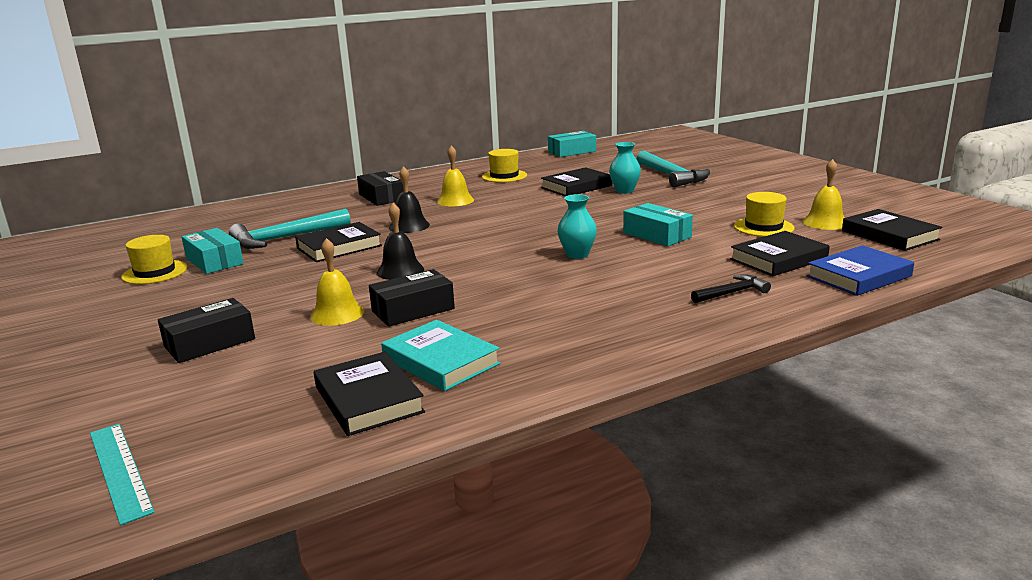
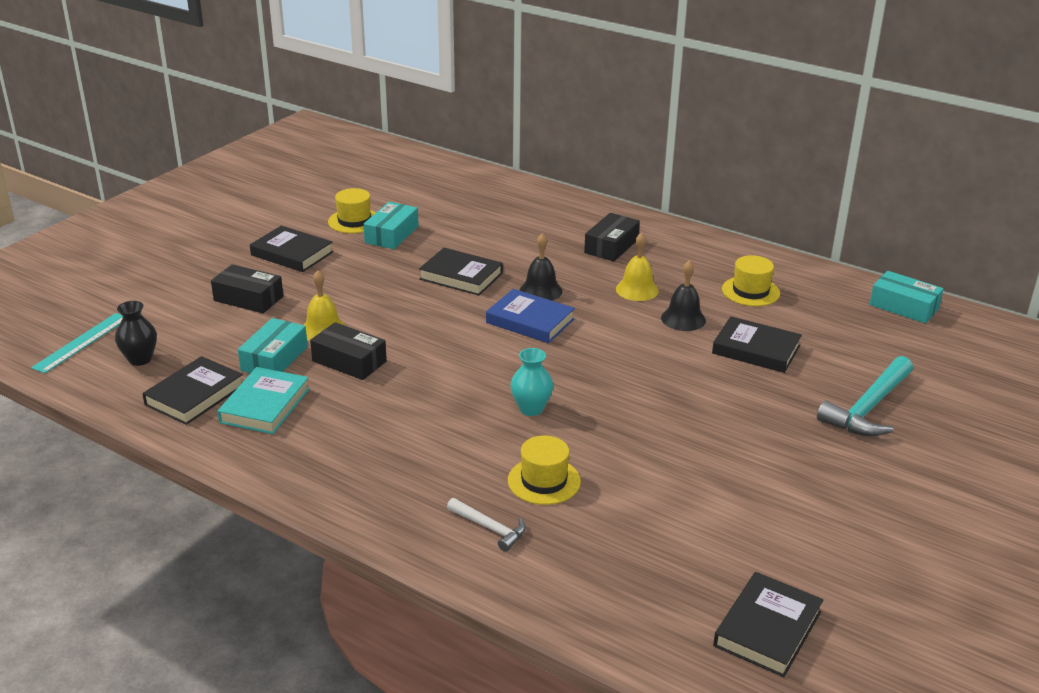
camera: 60 degrees right, 10 degrees up
turquoise hammer [229,209,351,249] -> none
black bell [377,203,424,280] -> black bell moved to [661,260,706,331]
turquoise vase [609,142,641,194] -> none
turquoise box [623,203,693,246] -> turquoise box moved to [238,318,308,373]
black hammer [691,274,771,303] -> white hammer [447,498,526,552]
black book [730,231,830,276] -> black book moved to [250,226,333,272]
yellow hat [734,192,794,237] -> yellow hat moved to [508,435,581,505]
yellow bell [803,159,845,230] -> none
blue book [807,245,914,296] -> blue book moved to [486,289,575,343]
none -> black vase [115,301,157,366]

